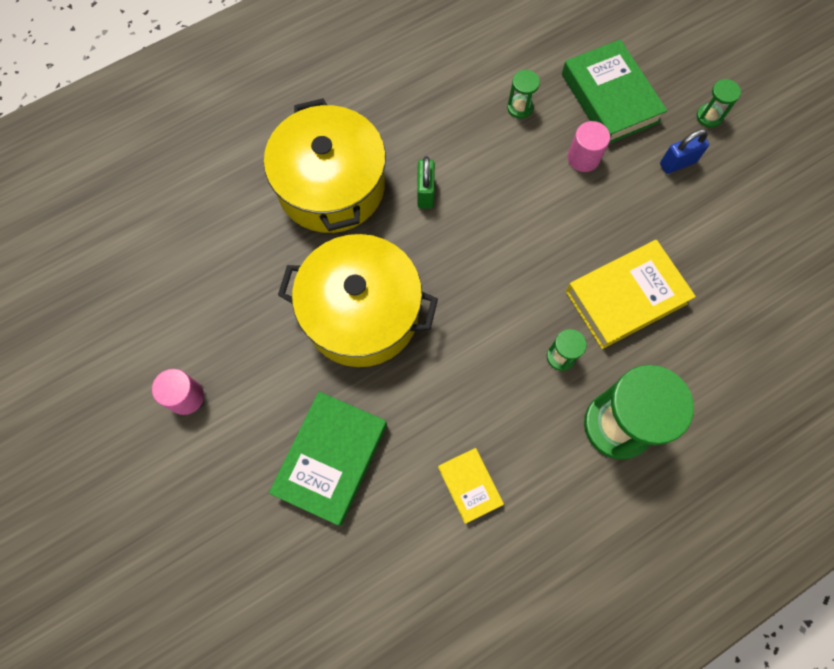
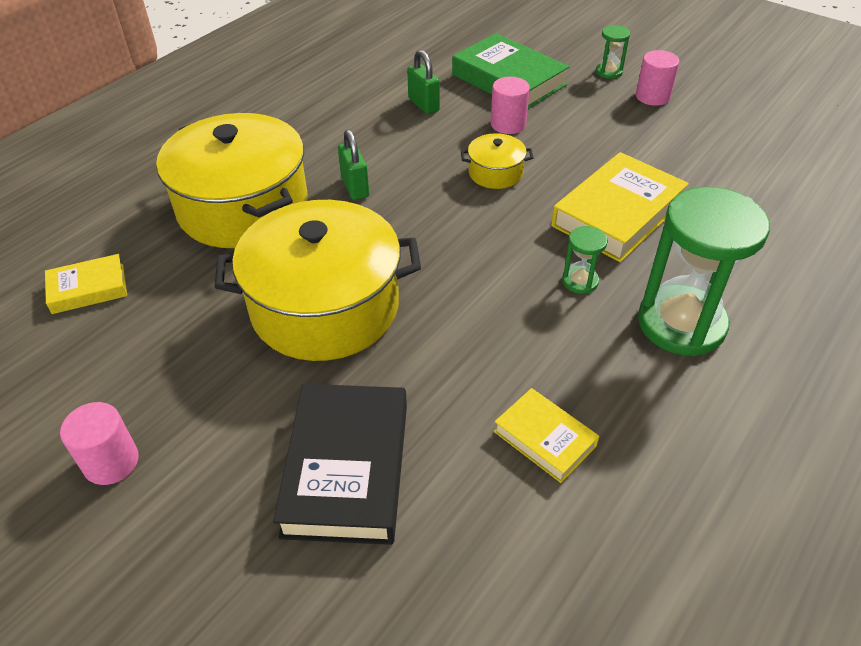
camera: 20 degrees left, 25 degrees down
green book [269,391,387,526] -> black book [273,384,407,545]
green hourglass [507,70,540,119] -> green padlock [407,50,440,114]
blue padlock [660,129,709,174] -> none
none -> yellow book [45,254,127,314]
none -> yellow pot [461,133,534,189]
none -> pink cylinder [636,50,679,106]

